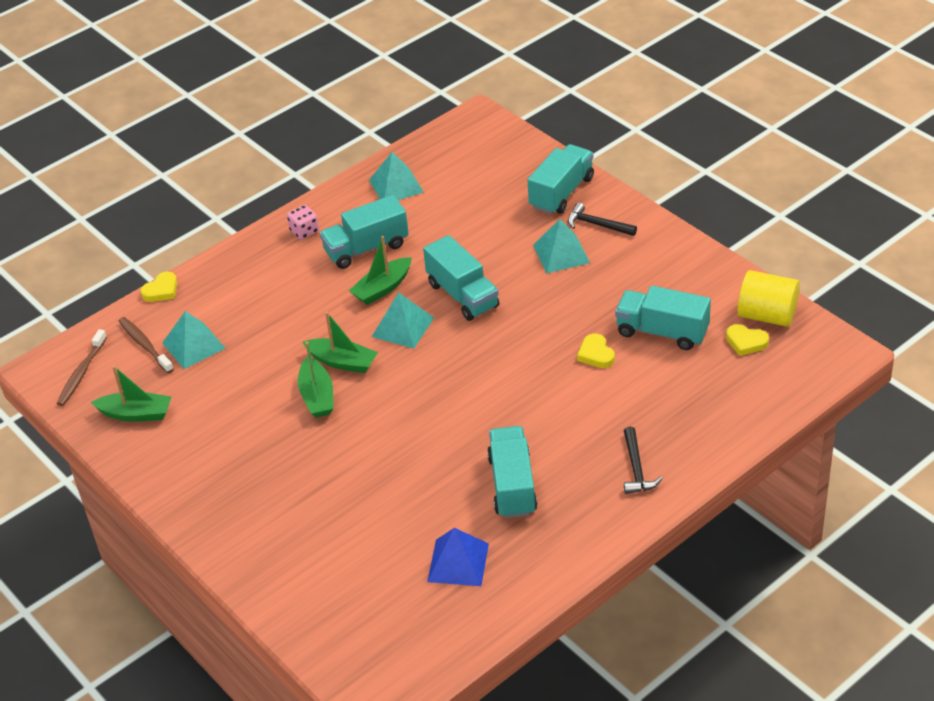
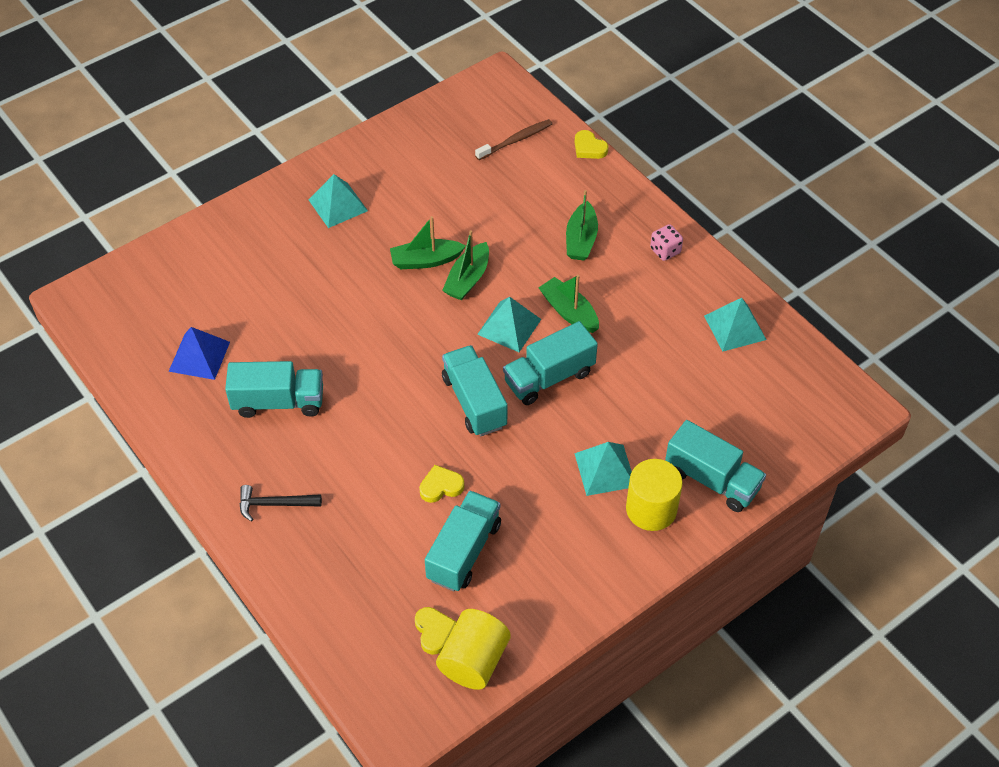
camera: 90 degrees right, 10 degrees up
brown toothbrush [56,329,107,406] -> none
green boat [91,366,171,422] -> green boat moved to [566,190,598,261]
turquoise pyramid [162,311,225,369] -> turquoise pyramid moved to [308,174,368,228]
turquoise truck [320,195,409,269] -> turquoise truck moved to [442,345,507,436]
black hammer [568,203,637,236] -> yellow cylinder [626,459,683,531]
yellow heart [726,324,769,356] -> yellow heart turned 135 degrees clockwise [415,607,456,655]

